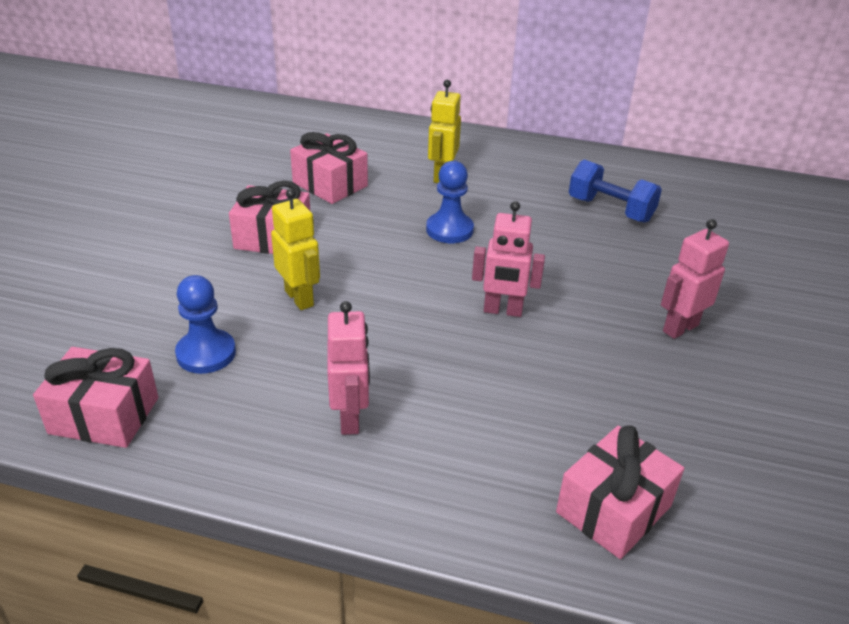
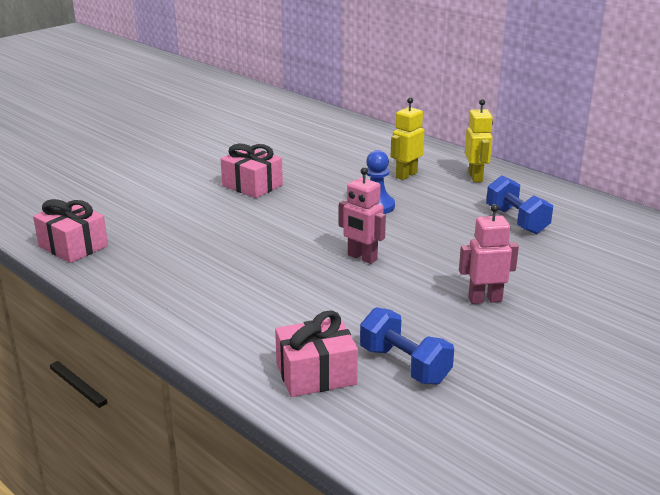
camera: 30 degrees right, 10 degrees down
blue pawn [175,275,236,374] -> none
yellow robot [271,189,320,310] -> yellow robot moved to [465,99,493,182]
pink gift [290,132,368,204] -> none
pink robot [327,301,370,435] -> none
none -> blue dumbbell [360,307,454,385]

